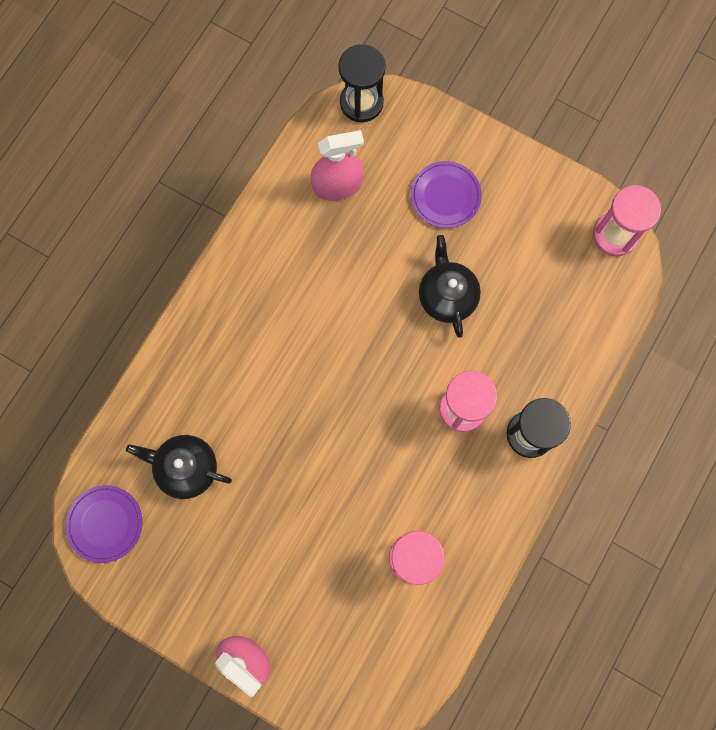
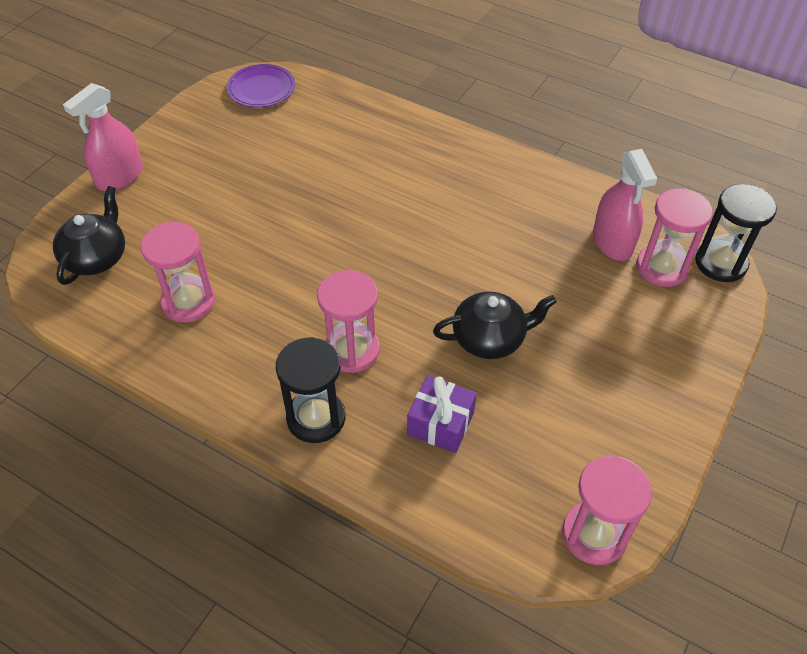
camera: 90 degrees right, 25 degrees down
black teapot [126,435,232,499] -> black teapot moved to [53,186,125,285]
purple plate [411,161,482,228] -> none
none -> purple gift [407,375,477,453]
none -> pink hourglass [636,188,713,287]

